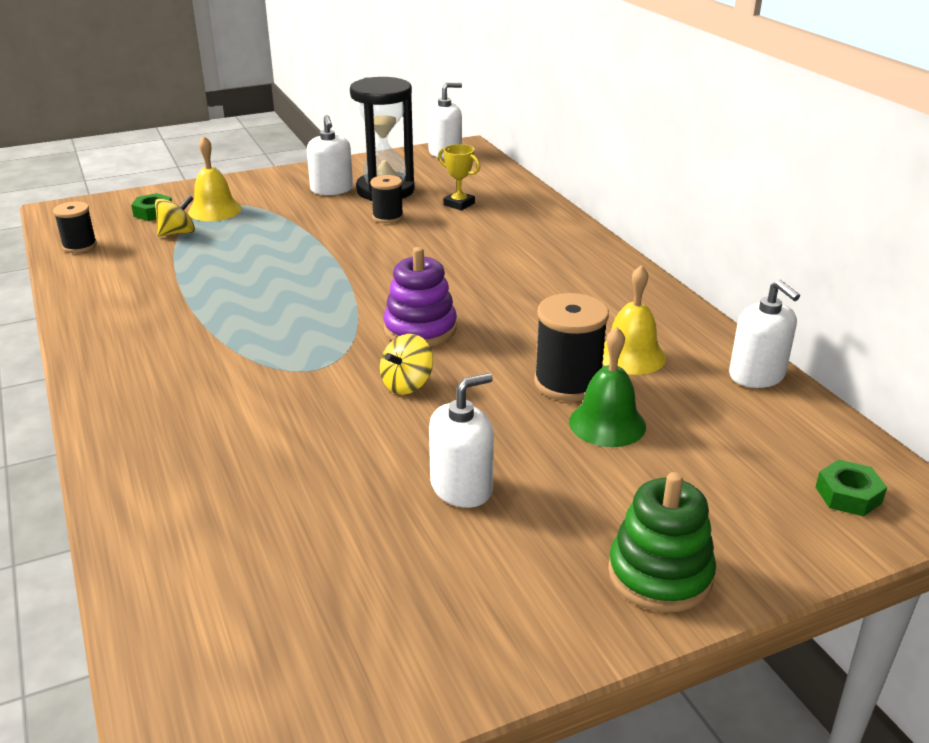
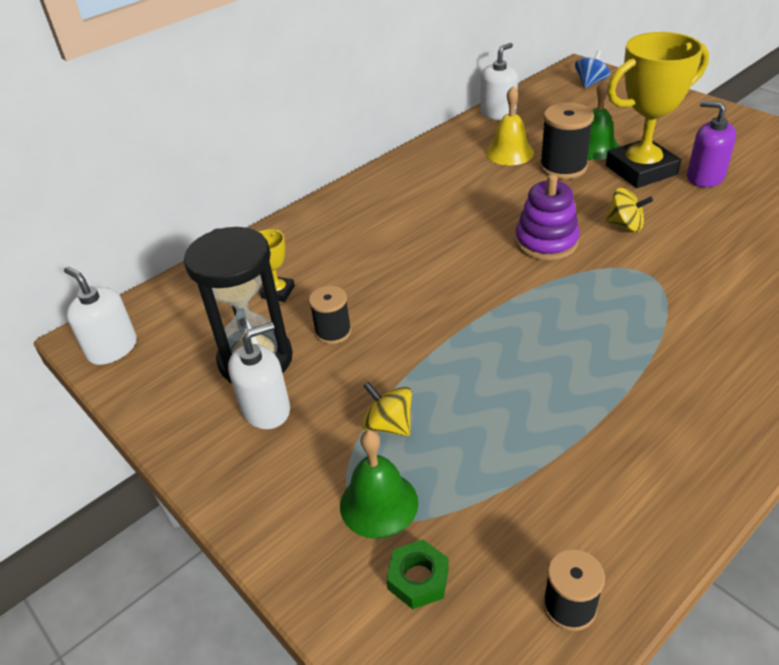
camera: 105 degrees left, 10 degrees up
yellow spinning top [155,195,195,237] -> yellow spinning top moved to [362,381,412,436]
yellow bell [188,136,242,221] -> green bell [340,430,418,539]
white soap dispenser [429,373,494,508] -> purple soap dispenser [687,101,736,187]
green stacking toy [608,472,716,612] -> none
green nut [815,459,887,516] -> blue spinning top [575,50,610,88]
none -> yellow trophy [606,32,709,188]

